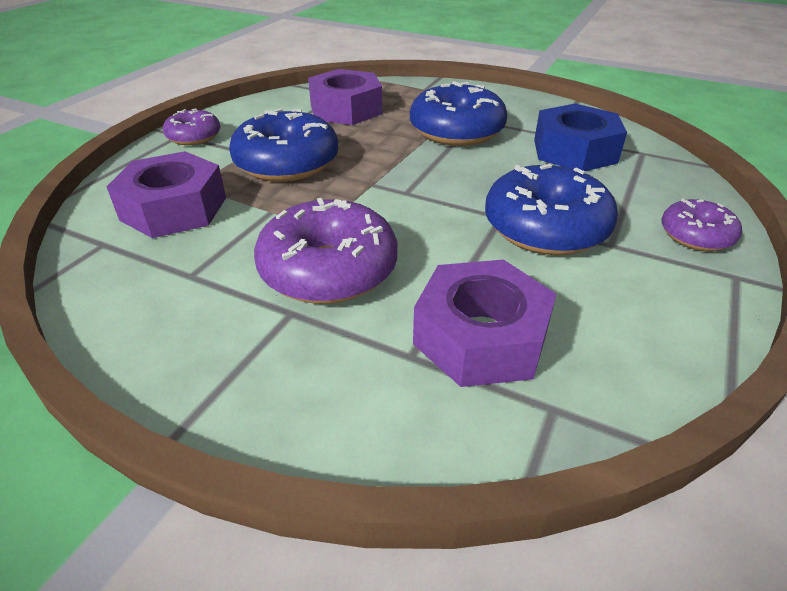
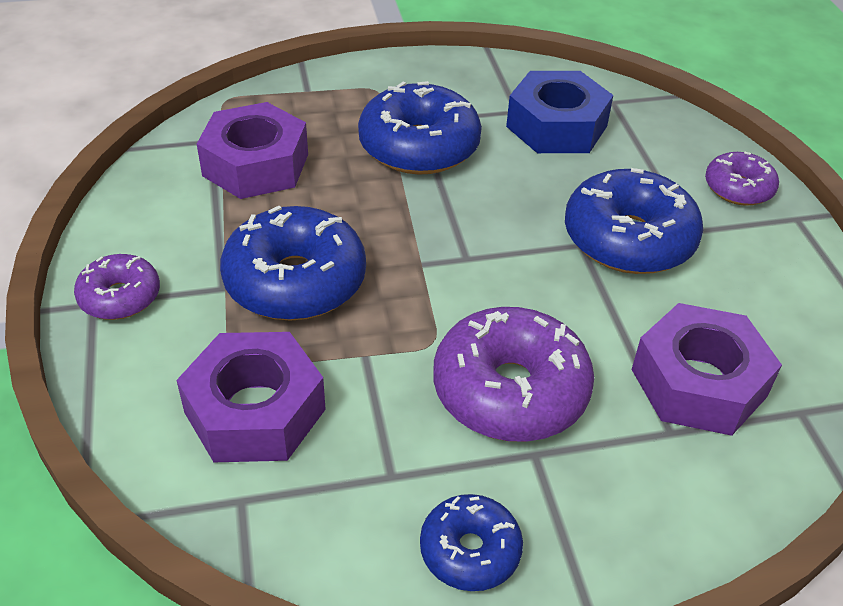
camera: 40 degrees left, 5 degrees up
none -> blue donut [420,494,523,591]

